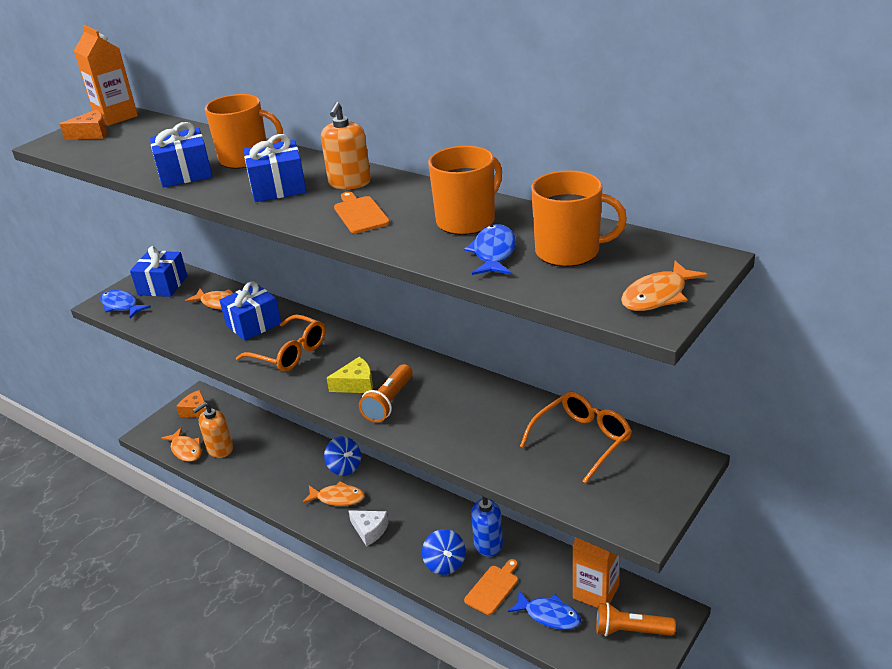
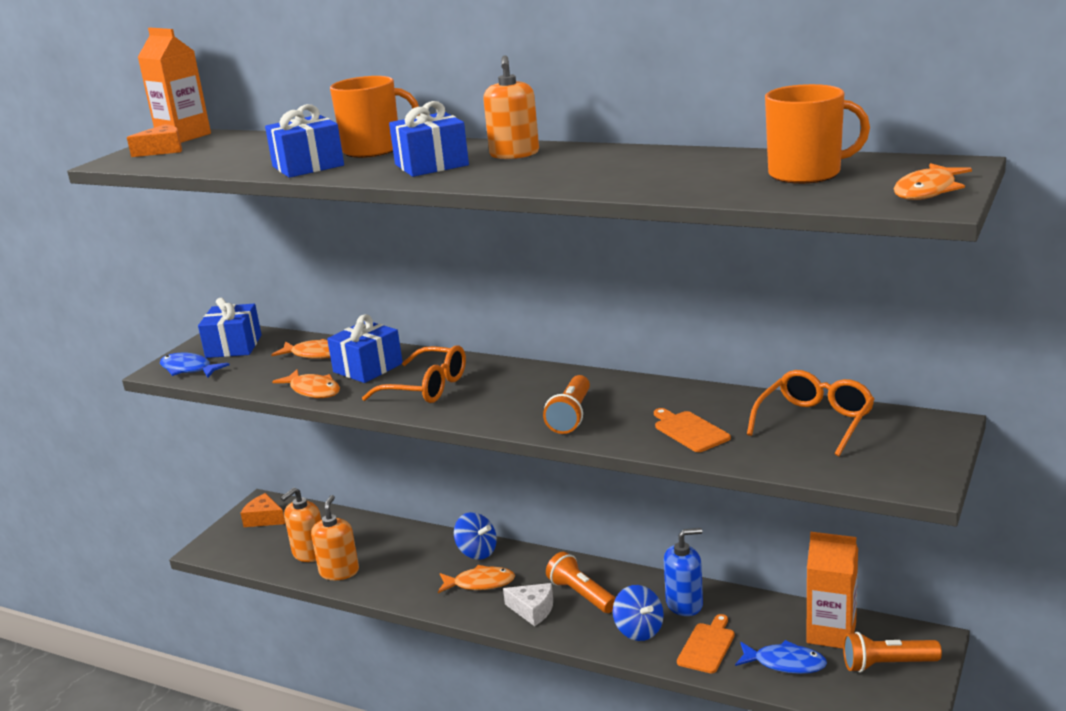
camera: 10 degrees left, 10 degrees down
orange fish [161,428,201,462] -> orange fish moved to [272,369,340,398]
yellow cheese [327,357,373,393] -> none
orange cutting board [334,192,390,233] -> orange cutting board moved to [654,408,731,452]
orange mug [428,146,502,235] -> none
blue fish [464,224,516,275] -> none
none -> orange soap dispenser [311,495,359,580]
none -> orange flashlight [546,552,616,613]

